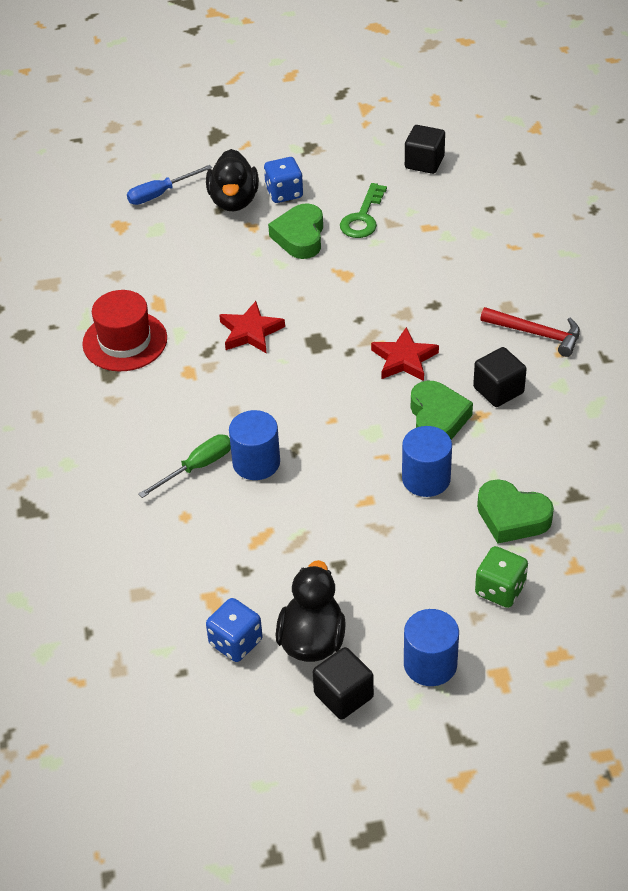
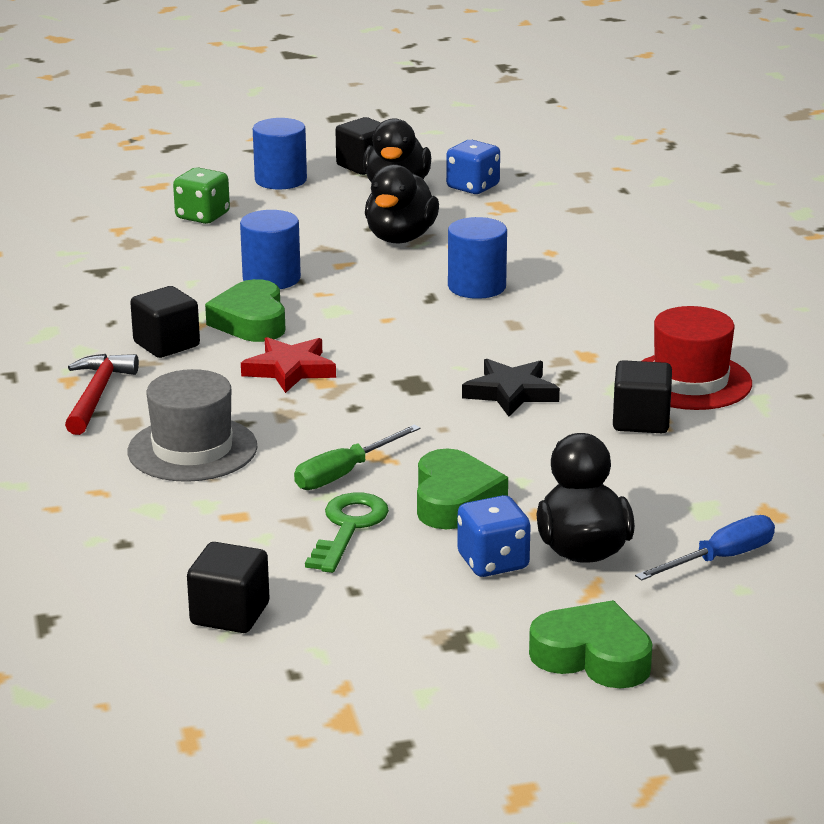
camera: 175 degrees right, 20 degrees down
green screwdriver [138,434,231,498] -> green screwdriver moved to [294,425,420,490]
red star [219,301,285,354] -> black star [462,359,560,417]
green heart [477,479,554,544] -> green heart moved to [529,600,653,688]
red hammer [480,307,580,357] -> red hammer turned 75 degrees clockwise [65,354,139,435]
none -> grey hat [128,369,258,482]
none -> black duck [365,164,439,243]
none -> black cube [613,360,672,433]

